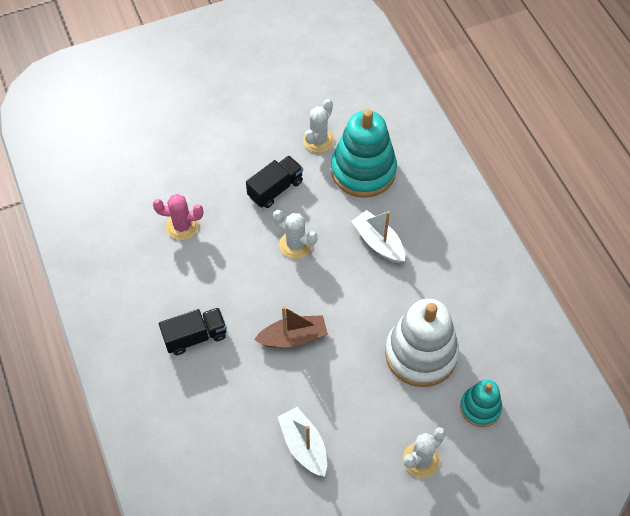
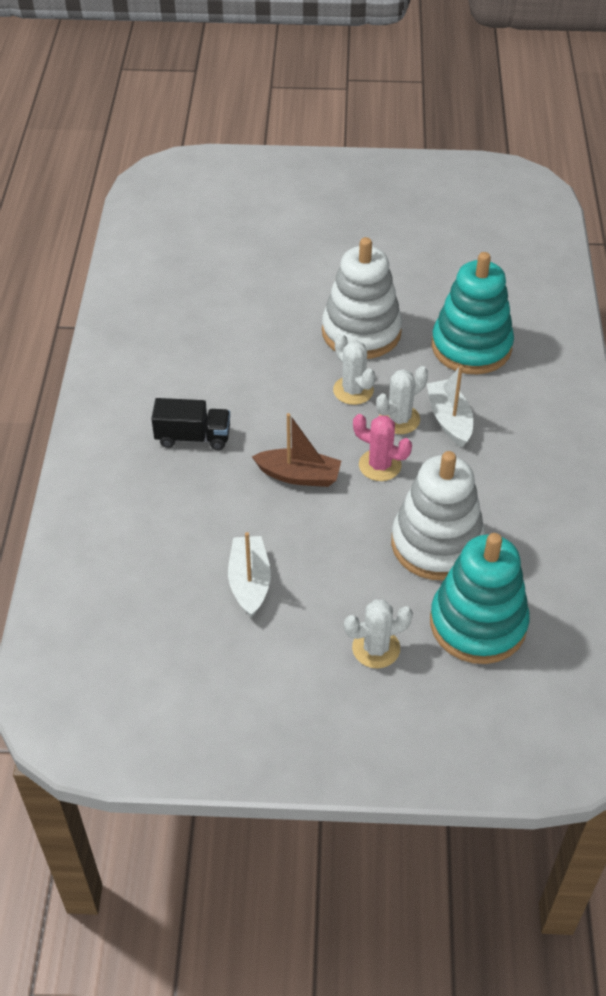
camera: 25 degrees right, 10 degrees down
pink cactus [153,194,203,240] -> pink cactus moved to [353,414,412,481]
black truck [246,156,303,208] -> white stacking toy [322,237,402,359]
white cactus [303,99,334,153] -> white cactus moved to [376,366,428,434]
turquoise stacking toy [460,379,502,427] -> turquoise stacking toy [430,533,530,664], size x1.81

